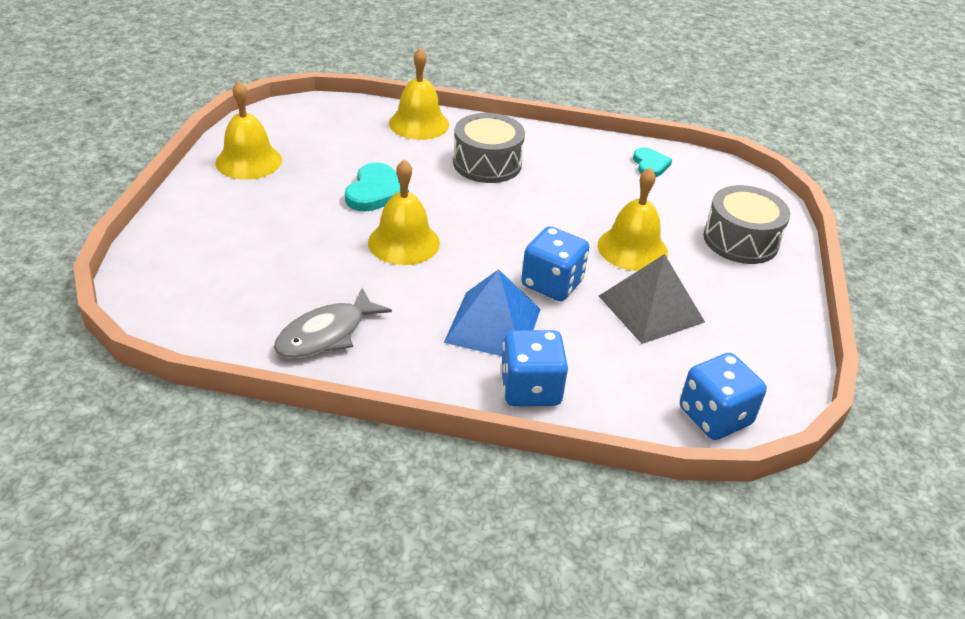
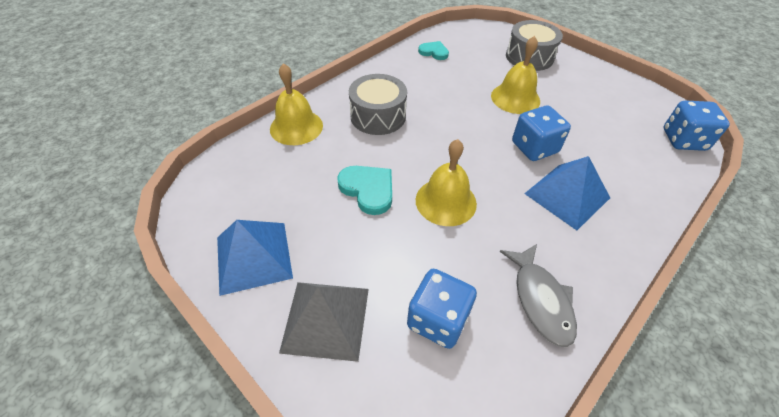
camera: 55 degrees left, 10 degrees up
yellow bell [215,80,282,180] -> blue pyramid [217,220,293,296]
blue dice [501,330,568,406] -> blue dice moved to [407,269,477,349]
grey pyramid [599,254,705,344] -> grey pyramid moved to [279,282,369,362]

